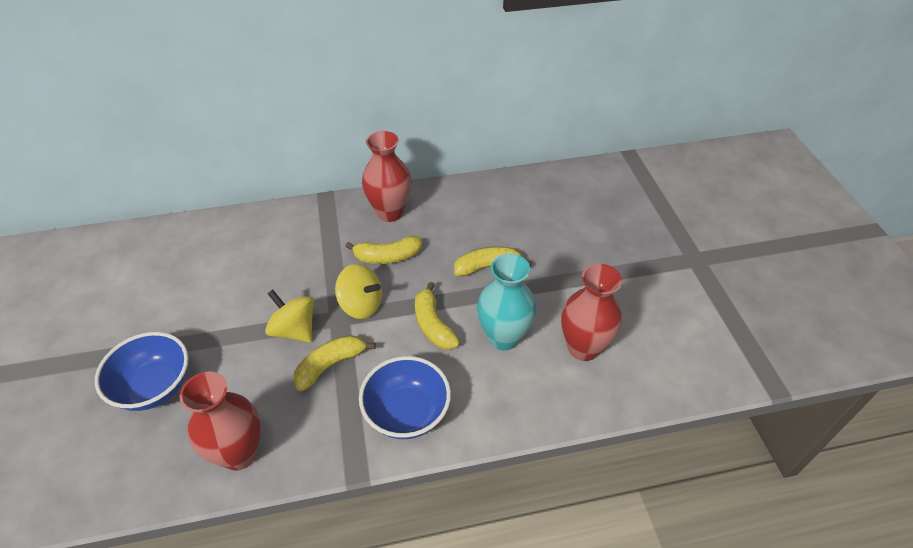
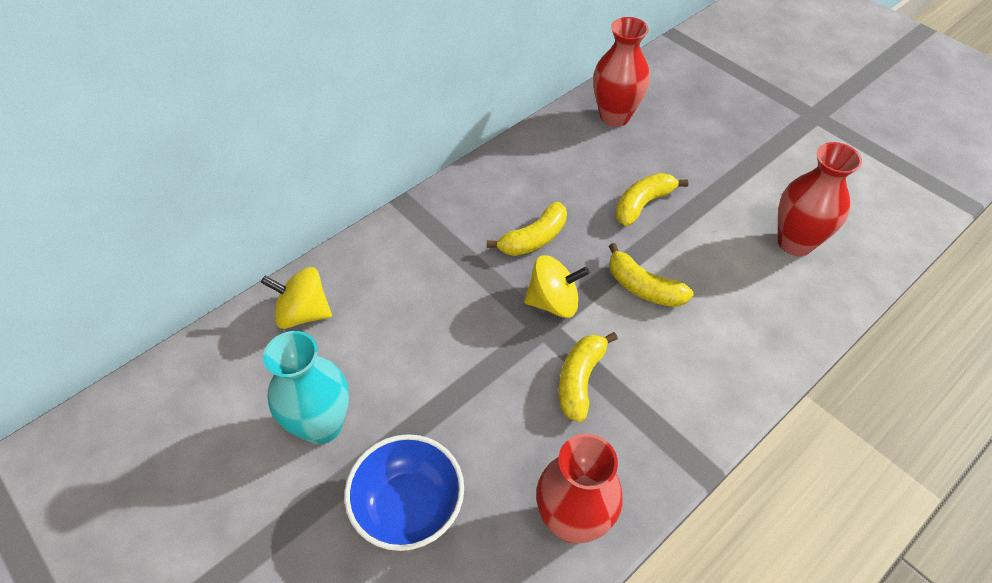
camera: 30 degrees left, 5 degrees up
yellow spinning top [265,289,314,342] -> yellow spinning top moved to [261,267,332,329]
blue bowl [359,356,451,439] -> none
red vase [362,131,411,222] -> red vase moved to [593,17,650,127]
turquoise vase [477,253,536,351] -> turquoise vase moved to [263,331,349,444]

